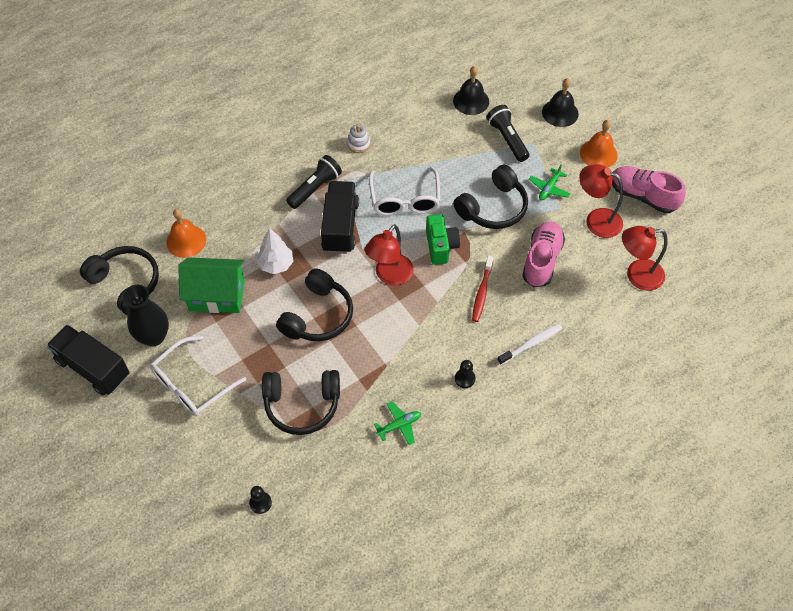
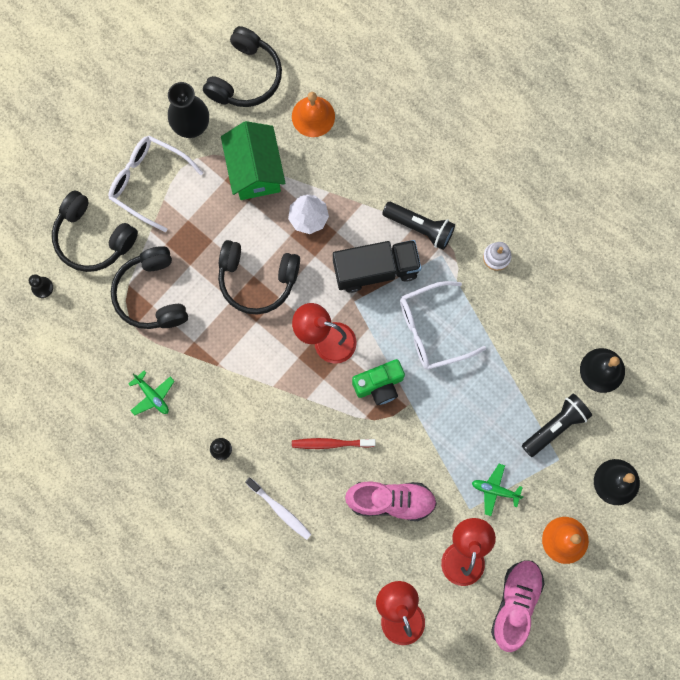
camera: 75 degrees right, 20 degrees up
black truck [47,325,130,395] -> none
black headphones [453,165,528,229] -> black headphones moved to [52,190,138,272]

